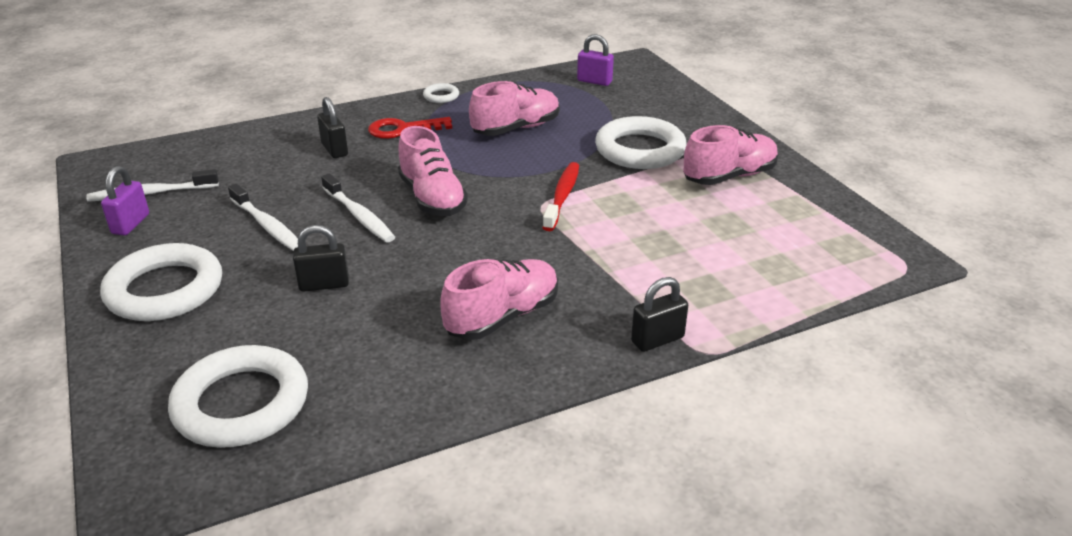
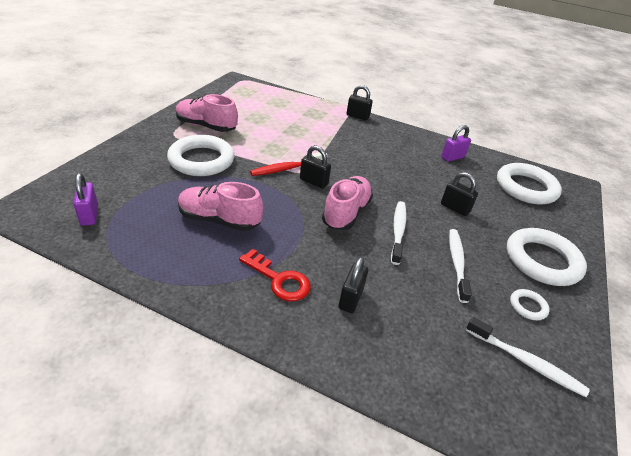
camera: 135 degrees left, 5 degrees up
purple padlock [101,166,149,235] -> purple padlock moved to [441,125,471,162]
white ring [423,83,459,103] -> white ring moved to [510,289,550,320]
pink shoe [440,259,558,340] -> none
none -> black padlock [300,145,331,189]

